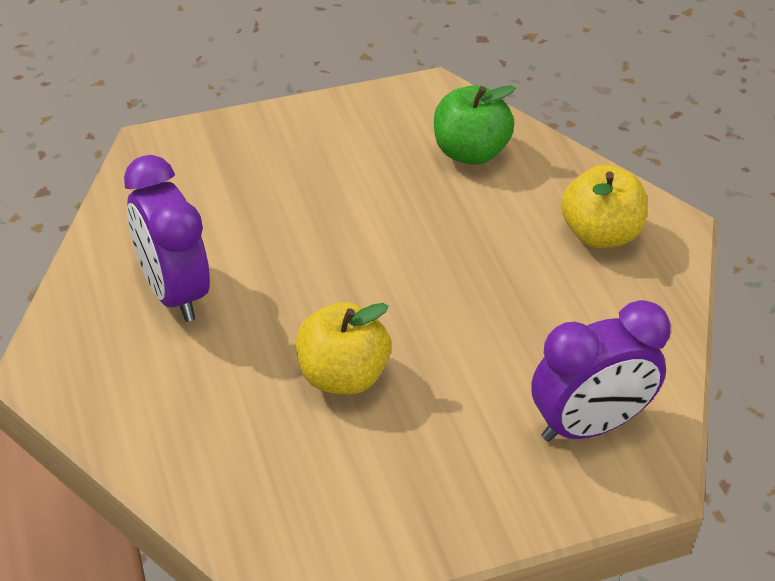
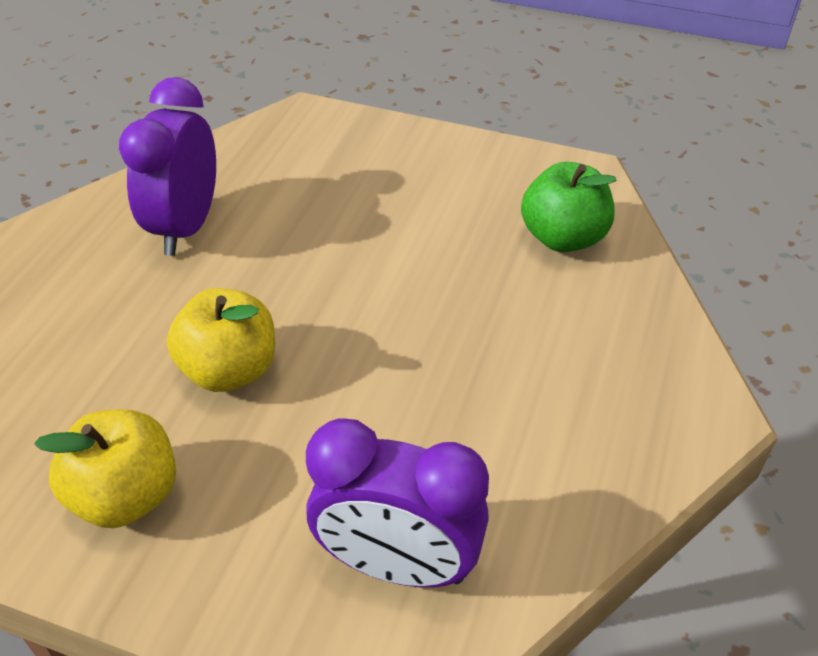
camera: 40 degrees right, 0 degrees up
yellow apple [561,165,647,248] -> yellow apple moved to [34,409,176,528]

